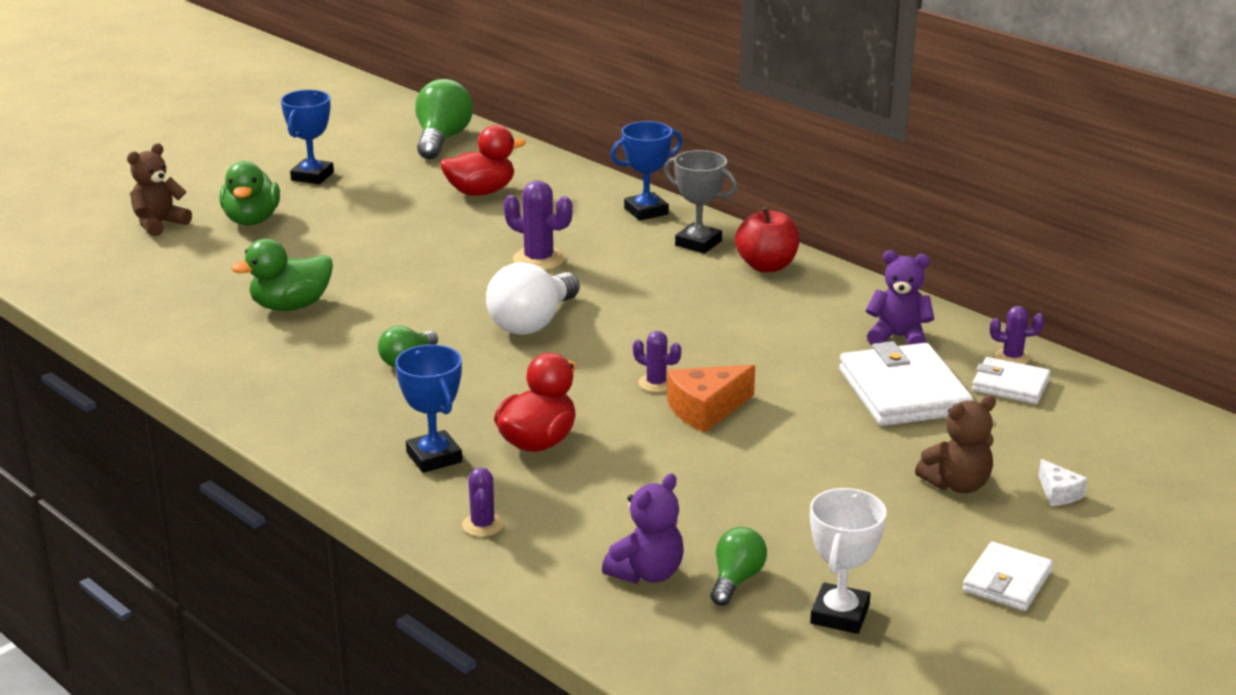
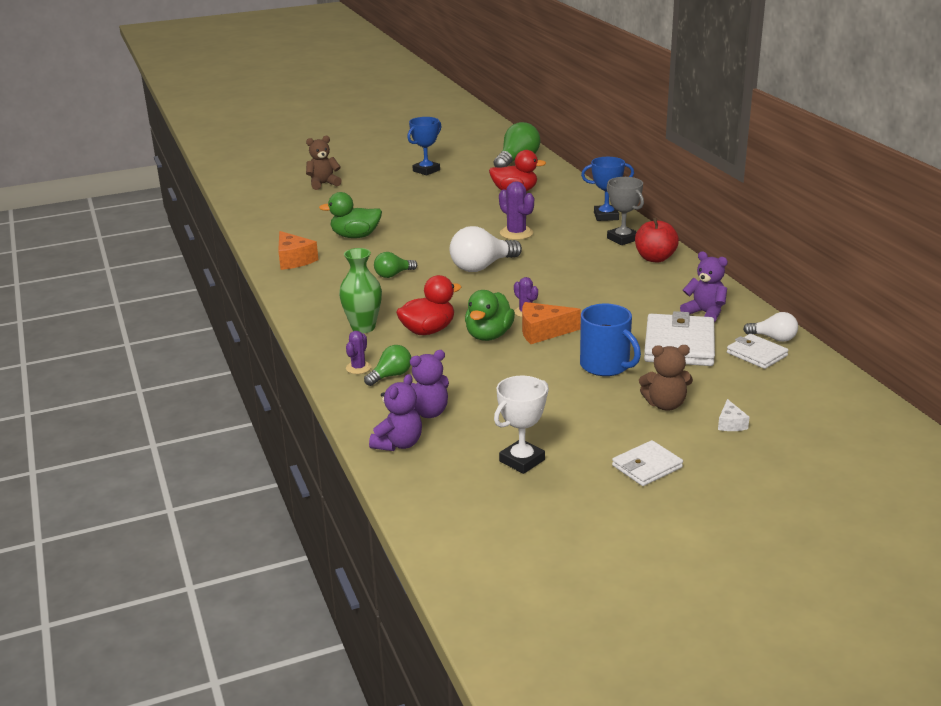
camera: 25 degrees right, 0 degrees up
green duck [220,161,280,226] -> green duck moved to [465,290,515,341]
blue trophy [395,344,462,473] -> green vase [339,248,382,333]
green light bulb [711,527,767,606] -> green light bulb moved to [364,345,411,386]
purple cactus [990,306,1044,364] -> white light bulb [743,312,798,342]
none -> orange cheese [278,231,318,270]
none -> purple teddy bear [369,374,422,451]
none -> blue mug [580,304,641,376]

